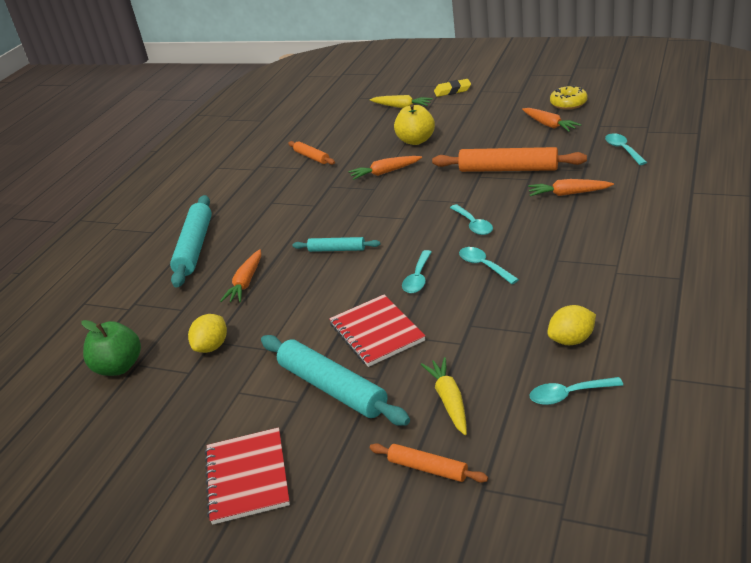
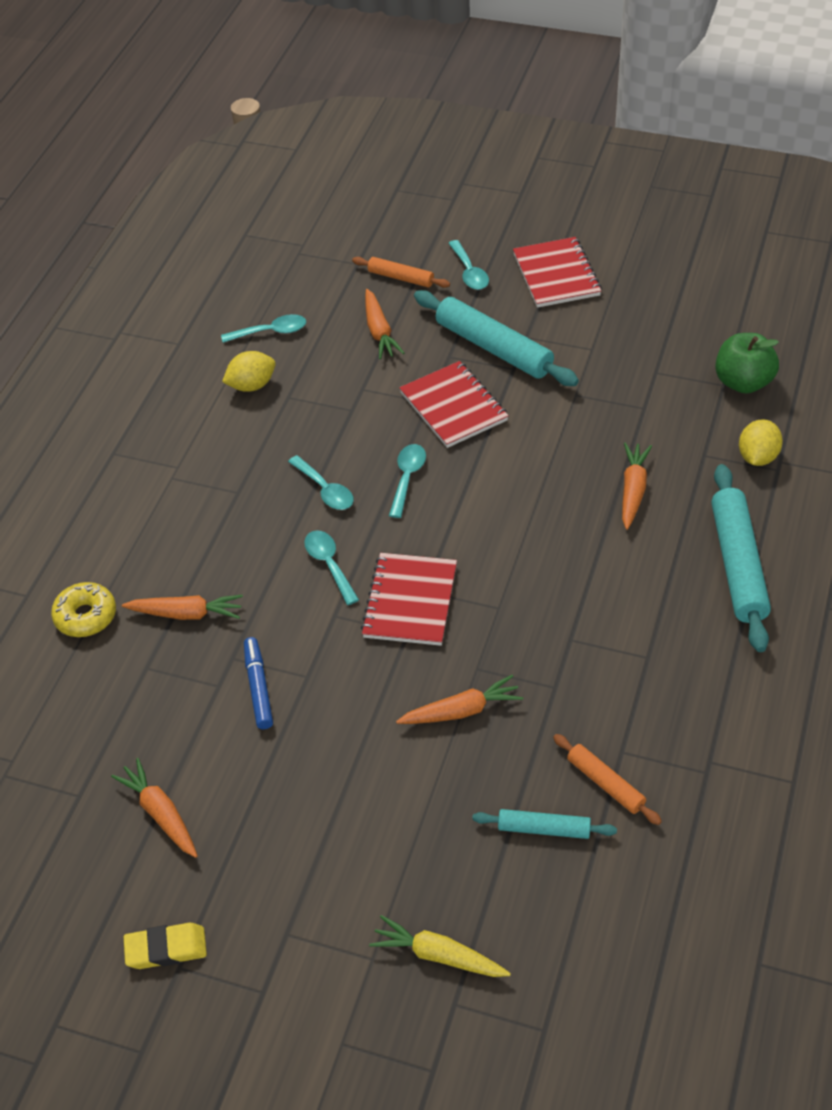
camera: 175 degrees right, 15 degrees up
yellow lemon [188,314,227,353] -> yellow lemon moved to [739,419,783,466]
turquoise rolling pin [292,237,380,252] -> turquoise rolling pin moved to [472,809,617,839]
yellow apple [394,104,435,145] -> none
yellow carrot [421,357,467,435] -> orange carrot [365,289,404,359]
orange rolling pin [432,147,587,172] -> blue marker [244,637,273,729]
yellow eraser [434,79,471,97] -> yellow eraser moved to [124,923,207,969]
yellow donut [550,85,588,110] -> yellow donut moved to [51,582,116,637]
turquoise spoon [605,133,647,165] -> turquoise spoon moved to [448,240,489,290]
none -> red notebook [361,553,457,646]

